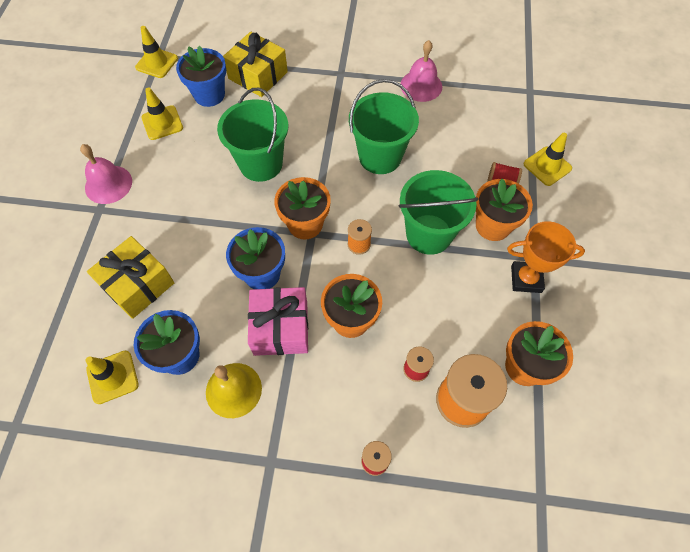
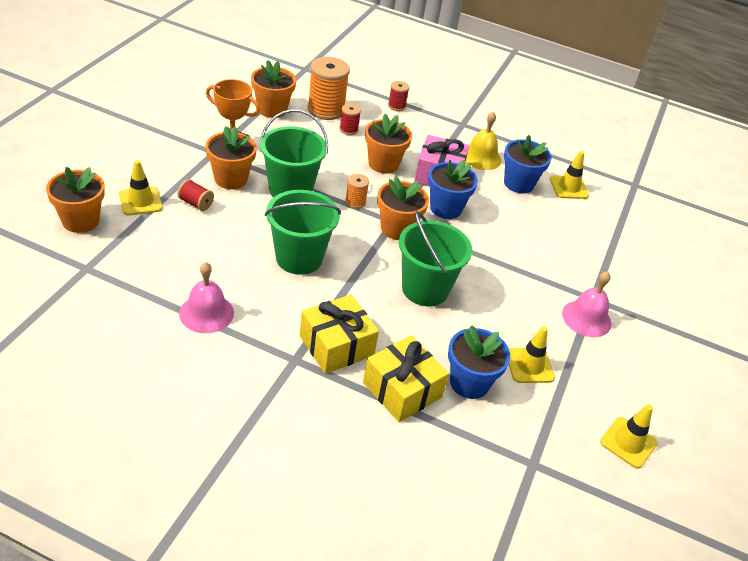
camera: 170 degrees left, 20 degrees down
yellow gift [87,236,175,319] -> yellow gift moved to [300,295,379,374]
yellow traffic cone [135,26,178,78] -> yellow traffic cone moved to [600,404,658,469]
none -> orange flower pot [46,167,105,233]

